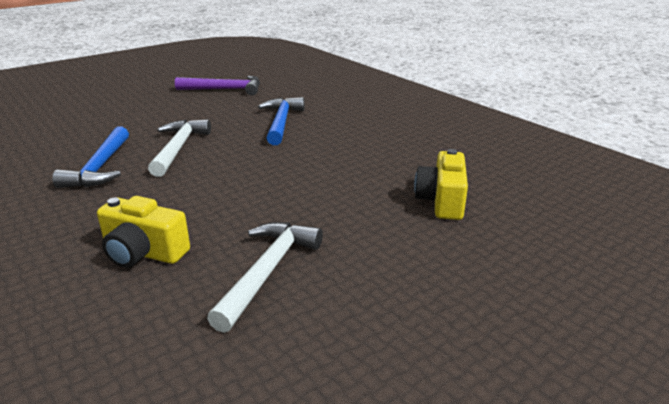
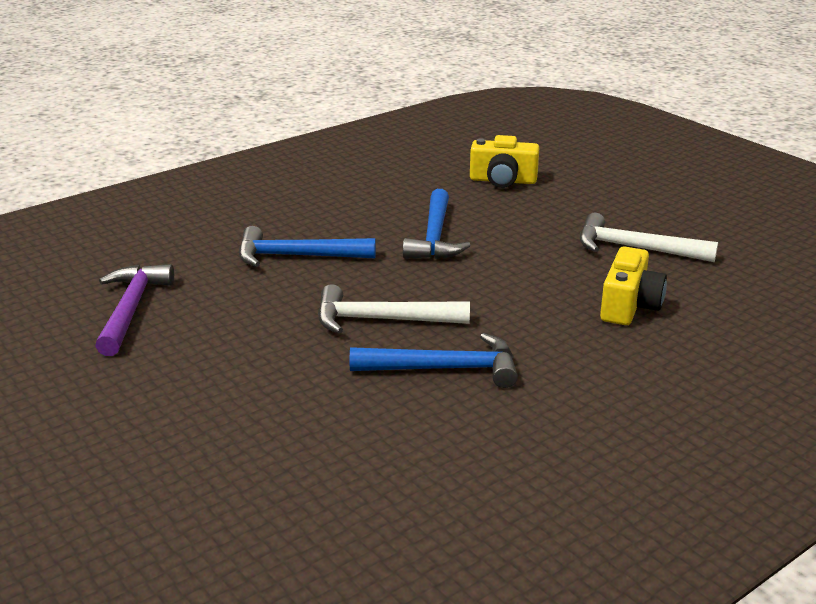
camera: 90 degrees left, 0 degrees up
none -> blue hammer [403,189,471,259]

